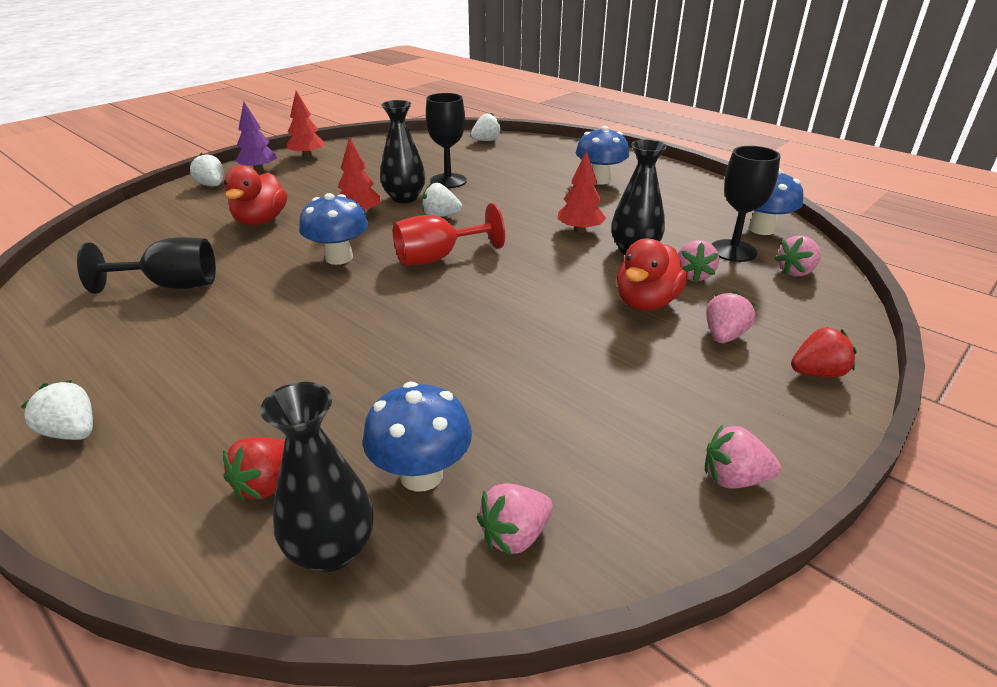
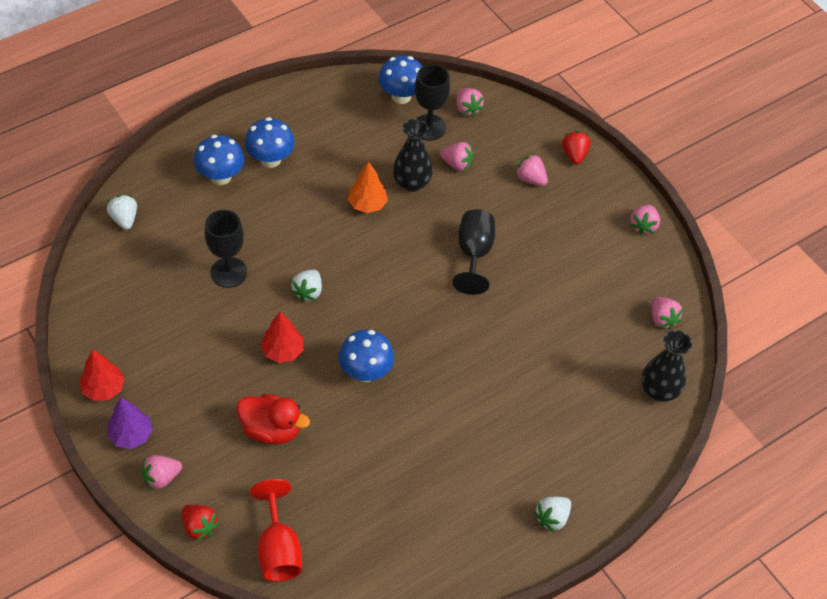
camera: 80 degrees left, 20 degrees up
black goblet [77,237,216,294] -> black goblet moved to [452,209,495,295]
white strawberry [189,153,223,186] -> pink strawberry [142,455,182,490]
red strawberry [223,437,285,501] -> red strawberry moved to [182,505,219,541]
blue mushroom [363,382,472,492] -> blue mushroom moved to [194,135,245,185]
black vase [380,100,425,203] -> none
red goblet [393,203,505,266] -> red goblet moved to [250,479,302,582]
red tree [558,151,606,233] -> orange tree [348,162,388,213]
red duck [617,238,687,311] -> none

